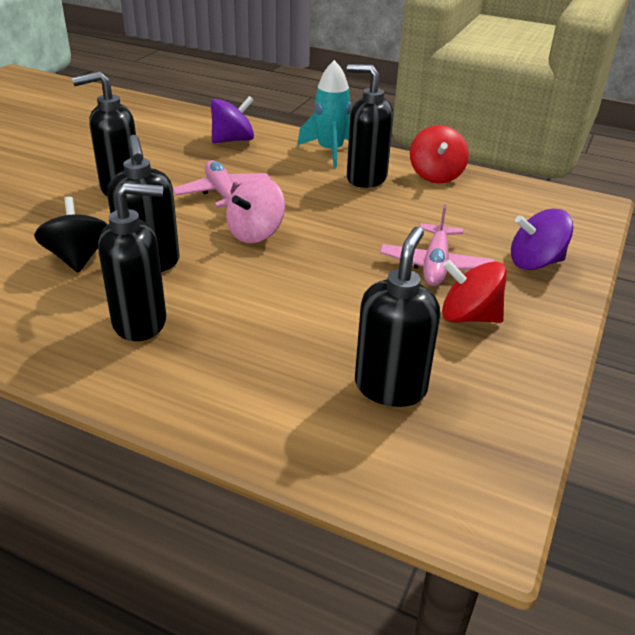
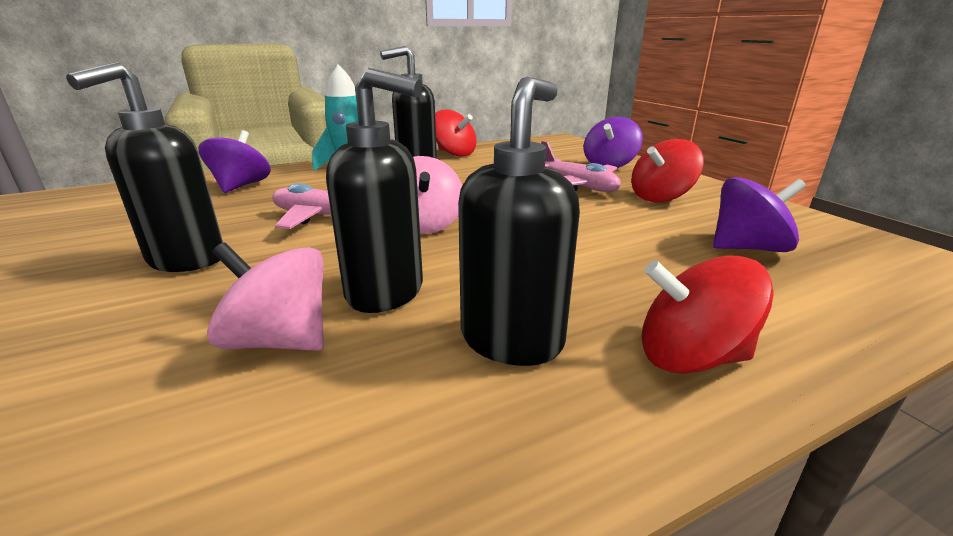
camera: 50 degrees left, 10 degrees down
black spinning top [34,197,108,273] -> pink spinning top [207,242,324,351]
black soap dispenser [355,227,440,407] -> purple spinning top [713,177,806,252]
none -> red spinning top [642,255,774,374]

